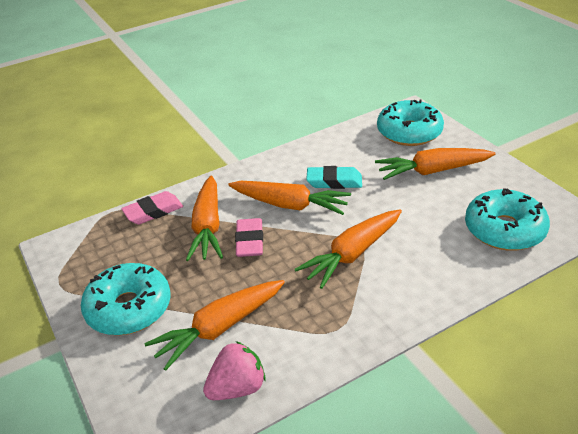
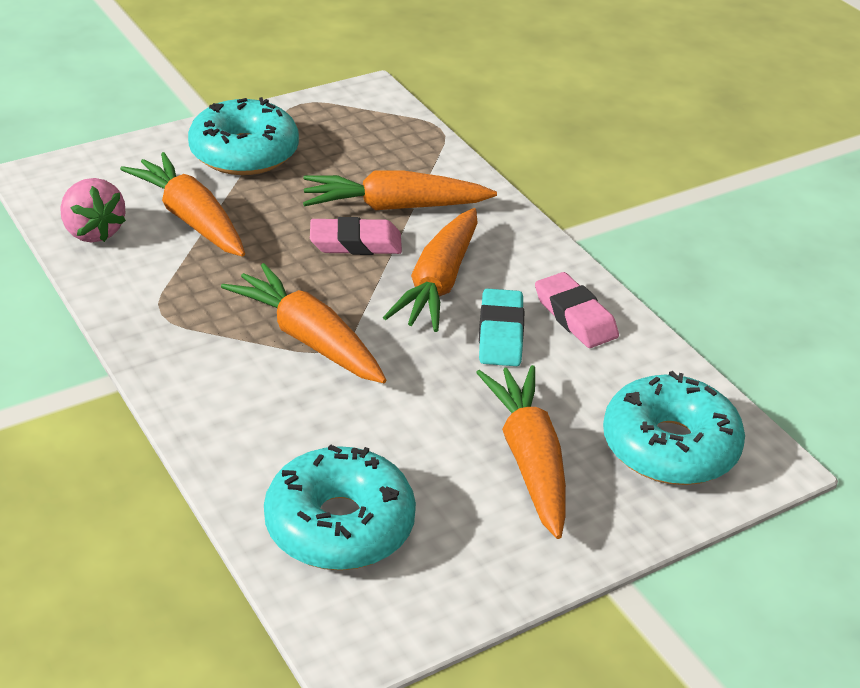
camera: 85 degrees right, 0 degrees up
pink eraser [121,191,183,225] -> pink eraser moved to [535,272,619,348]

